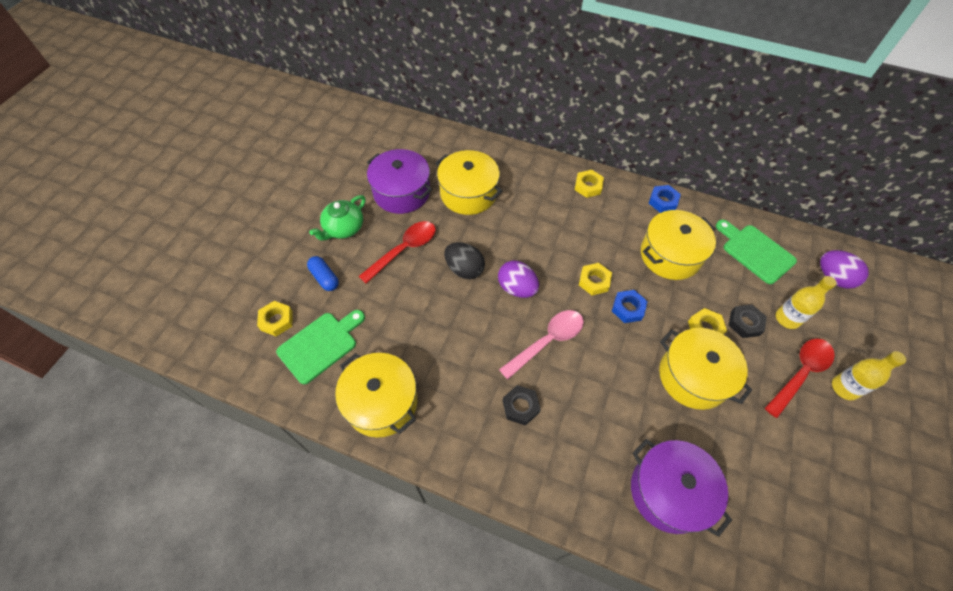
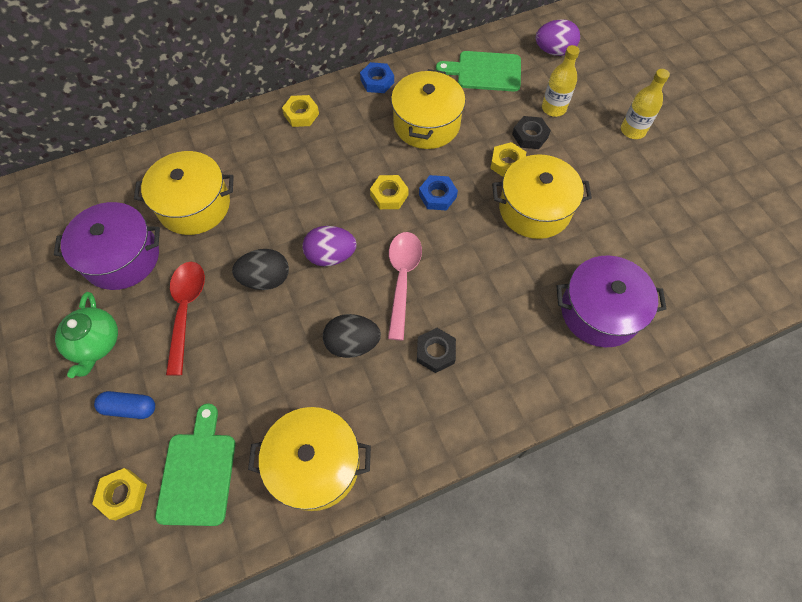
camera: 45 degrees left, 5 degrees up
red spoon [765,339,835,418] -> none
none -> black egg [323,314,381,358]

